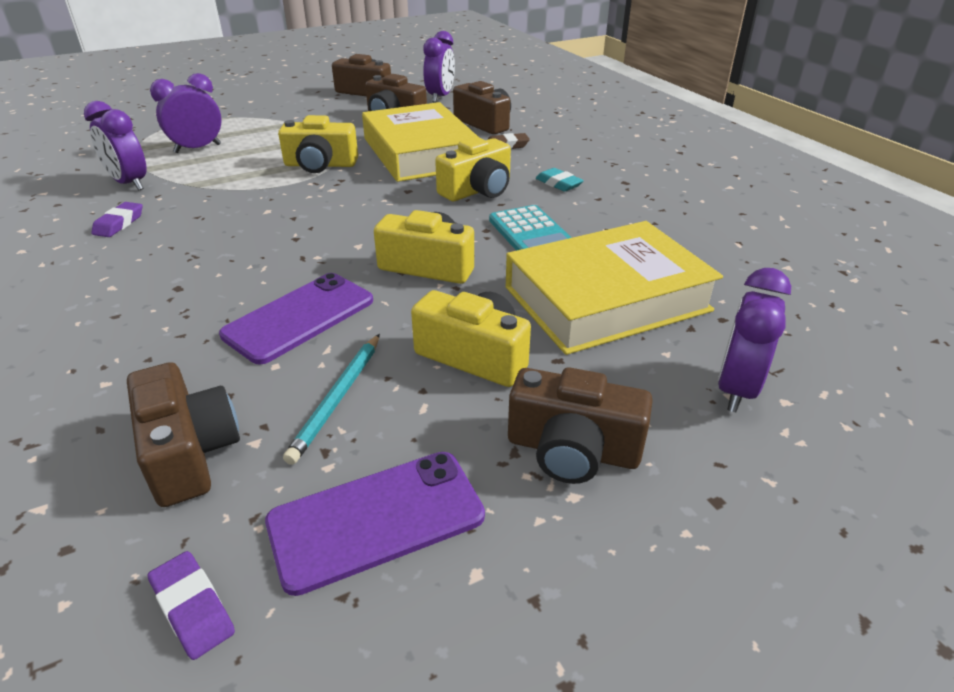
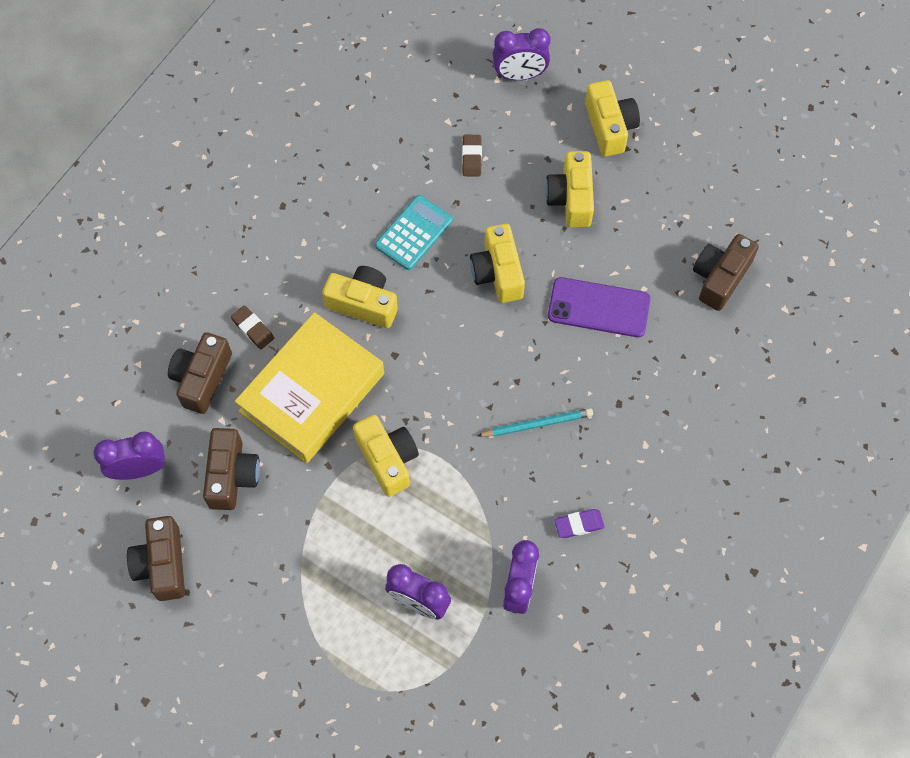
camera: 120 degrees left, 30 degrees up
purple eraser [148,551,235,660] -> none
purple phone [265,452,485,596] -> none
turquoise pencil [283,334,380,465] -> turquoise pencil moved to [477,408,593,437]
yellow book [506,221,723,355] -> brown eraser [462,135,482,176]
brown camera [508,367,653,484] -> yellow camera [585,80,640,157]
turquoise eraser [536,168,584,192] -> none

